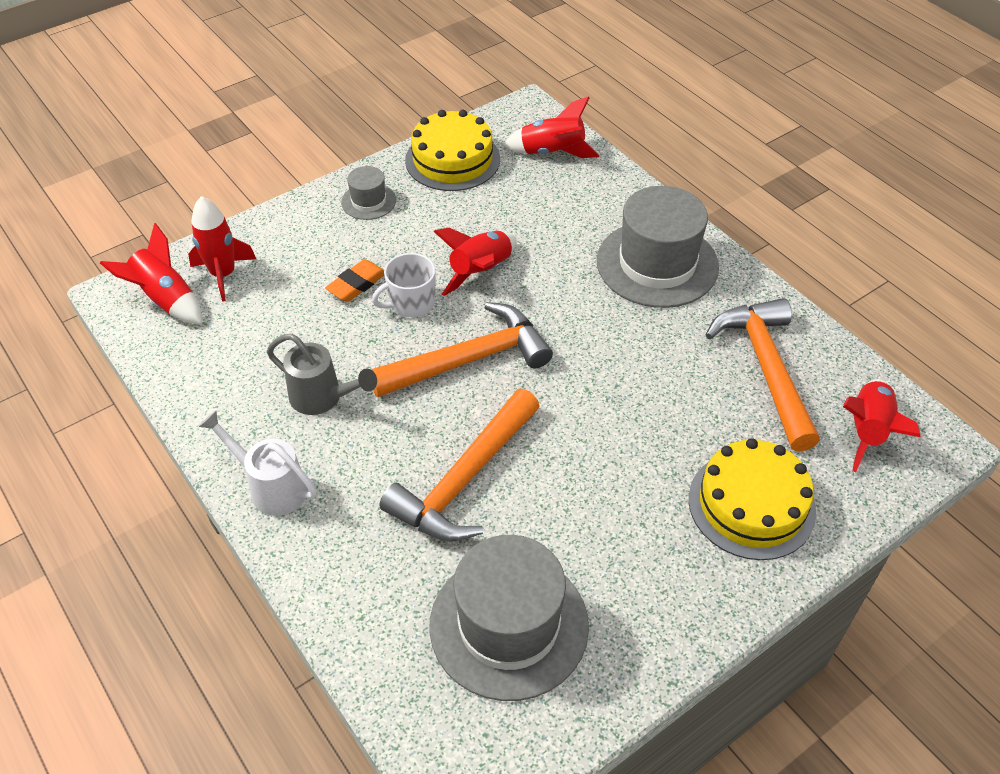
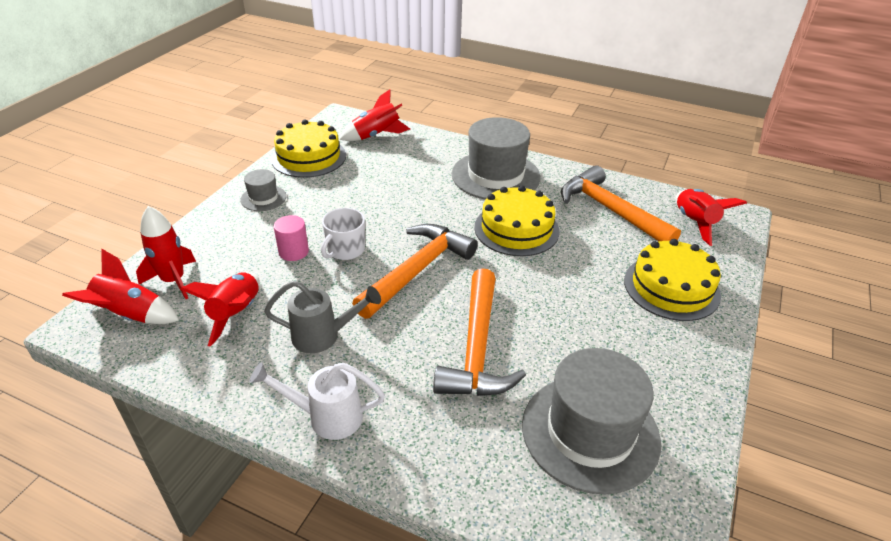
camera: 30 degrees left, 10 degrees down
orange eraser [325,259,384,302] -> pink cylinder [274,215,309,261]
red rocket [433,228,517,296] -> red rocket moved to [181,272,260,347]
none -> yellow cake [474,186,560,256]

